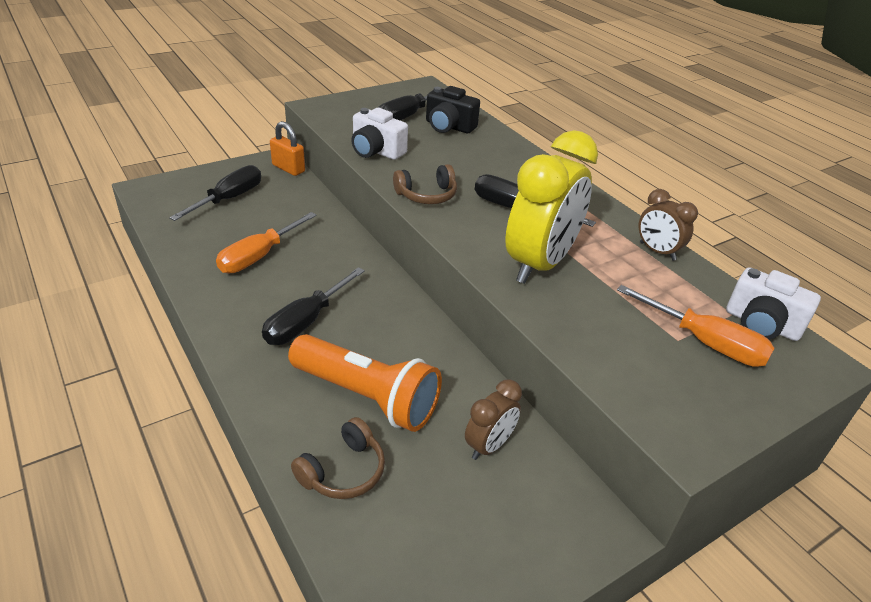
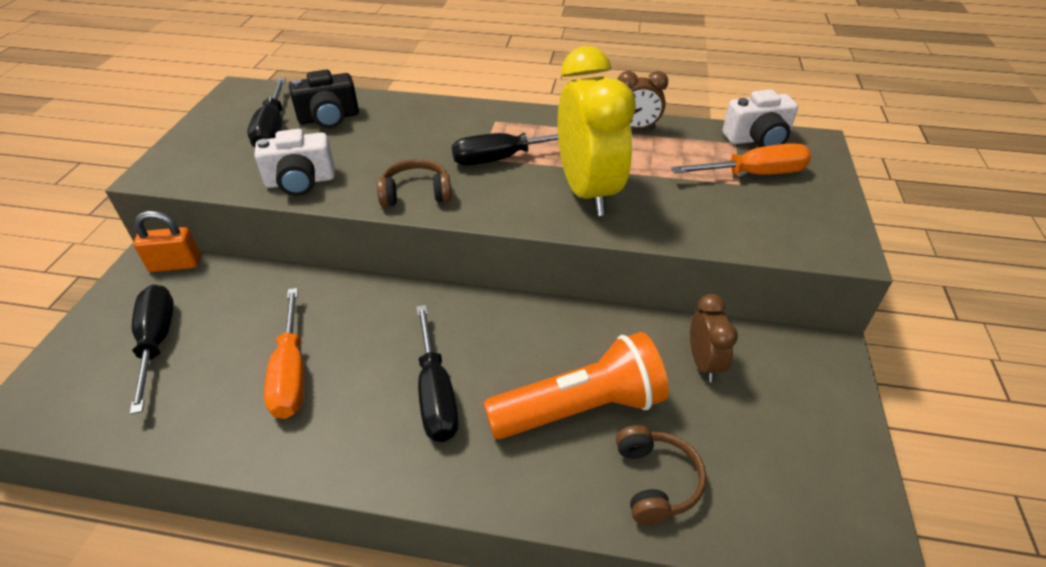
camera: 45 degrees left, 5 degrees up
brown headphones [393,164,457,204] -> brown headphones turned 120 degrees counterclockwise [377,159,452,207]

